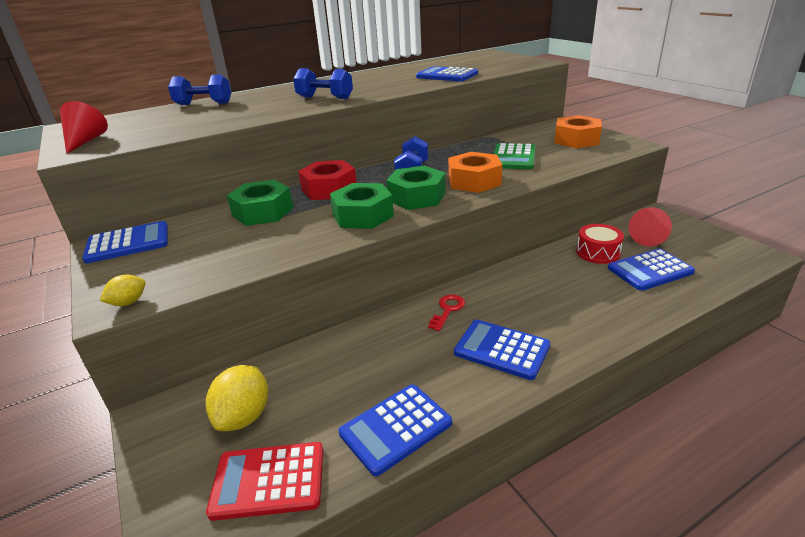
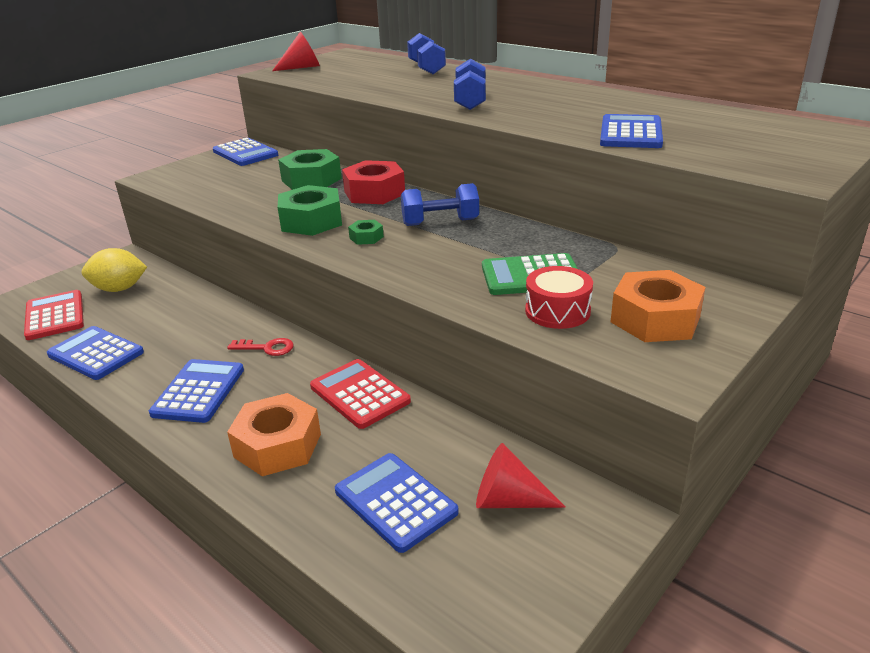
camera: 70 degrees right, 0 degrees up
yellow lemon [100,275,146,306] -> none
green nut [386,166,445,210] -> green nut [348,220,384,245], size x0.47
orange nut [448,152,502,193] -> orange nut moved to [227,393,321,476]
red drum [576,224,624,264] -> red drum moved to [525,266,593,329]
none -> red calculator [310,359,411,429]

